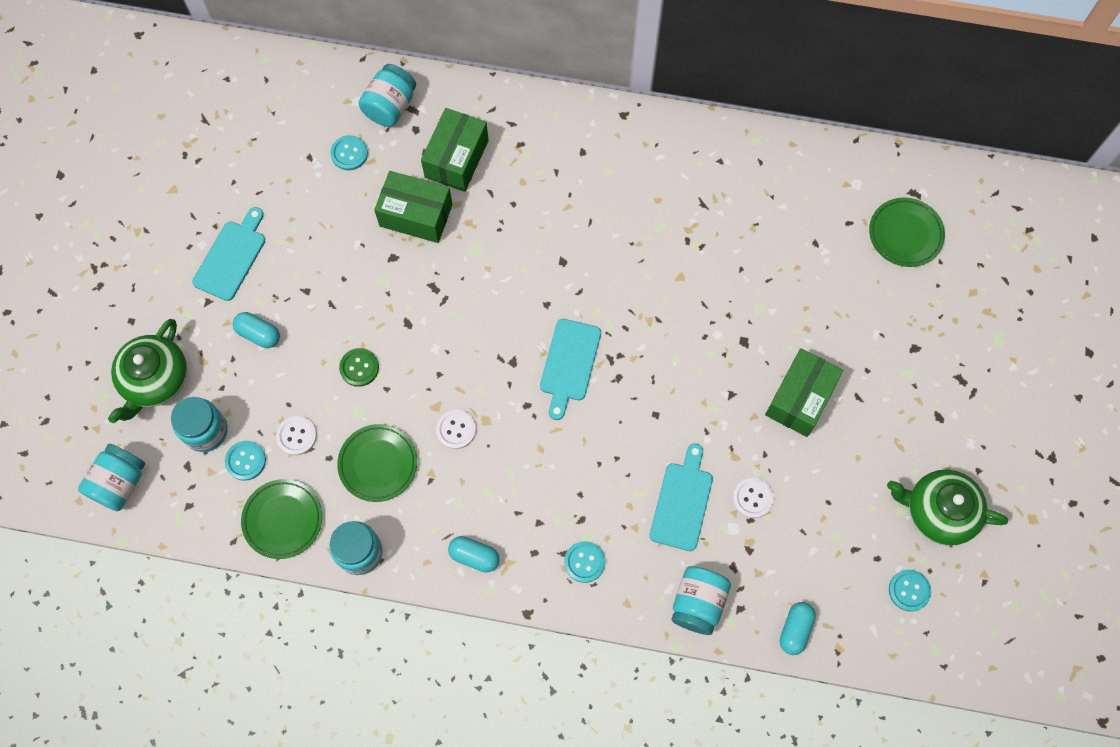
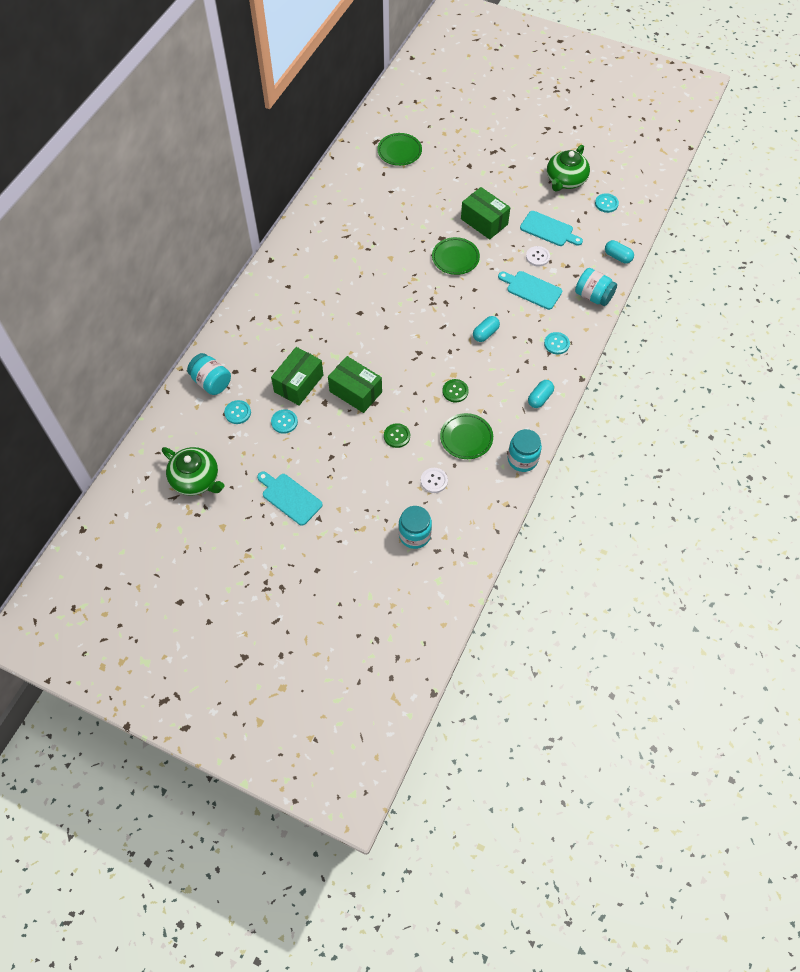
camera: 75 degrees left, 10 degrees down
turquoise jar [78,444,145,511] -> none
green teapot [108,319,187,423] -> green teapot moved to [162,447,225,496]
turquoise button [225,441,266,481] -> turquoise button moved to [271,409,298,434]
turquoise capsule [233,312,280,348] -> turquoise capsule moved to [473,316,500,342]
green plate [241,479,322,559] -> green plate moved to [432,237,480,275]
green box [421,108,489,192] -> green box moved to [328,356,382,413]
white button [436,410,476,449] -> green button [443,379,469,402]
turquoise cutting board [540,319,601,420] -> turquoise cutting board moved to [520,211,583,246]

